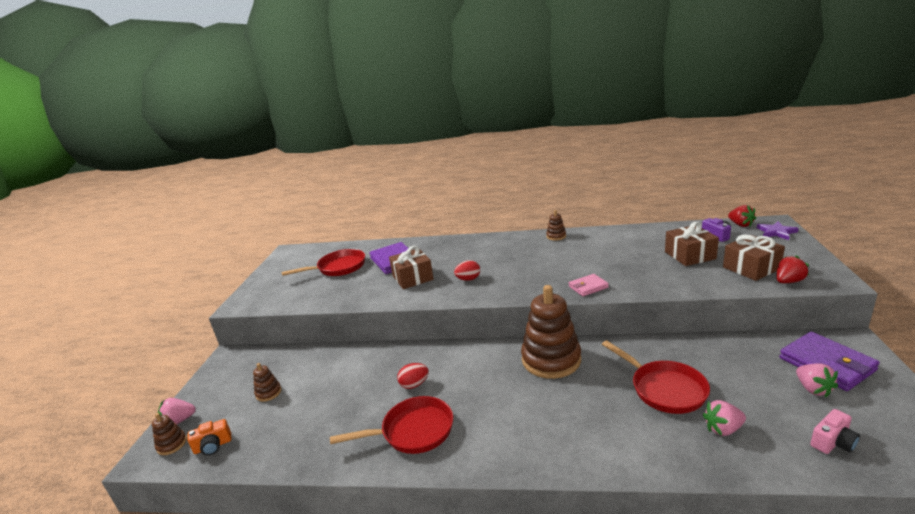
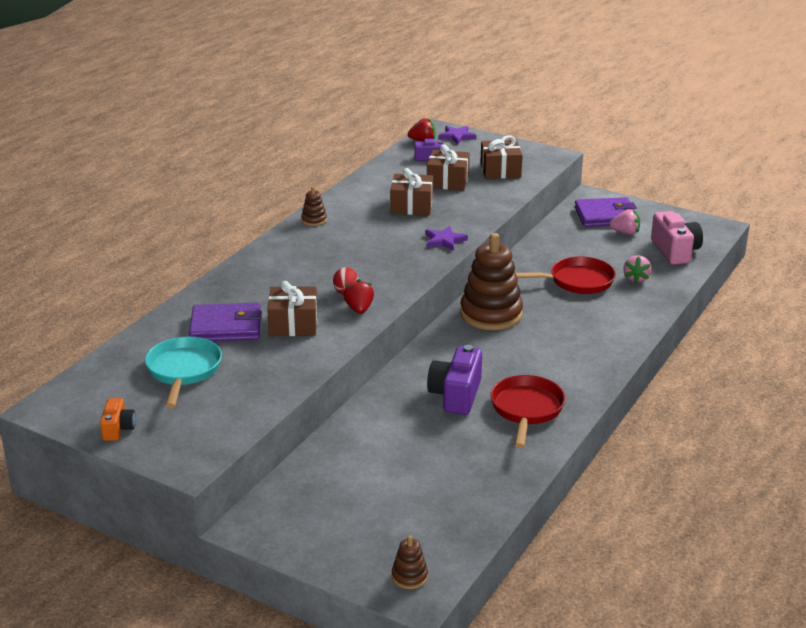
camera: 70 degrees left, 5 degrees up
pink strawberry [158,398,196,424] -> none
orange camera [187,419,231,456] -> orange camera moved to [100,398,136,441]
brown stacking toy [253,363,281,402] -> none
red pan [281,249,365,276] -> turquoise pan [145,336,222,408]
red egg [397,363,429,389] -> purple camera [427,345,482,415]
pink wallet [569,274,609,296] -> purple star [425,226,468,251]
red strawberry [776,255,809,283] -> red strawberry moved to [343,279,374,314]
pink camera [810,409,860,454] -> pink camera [651,211,703,265], size x1.77
none -> brown gift [390,168,433,215]

